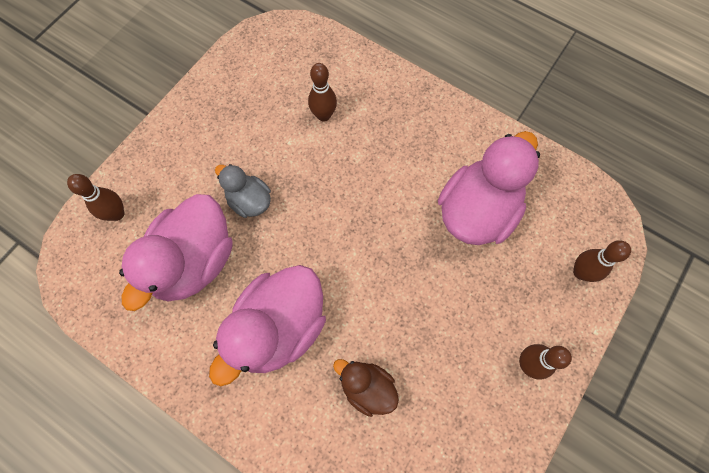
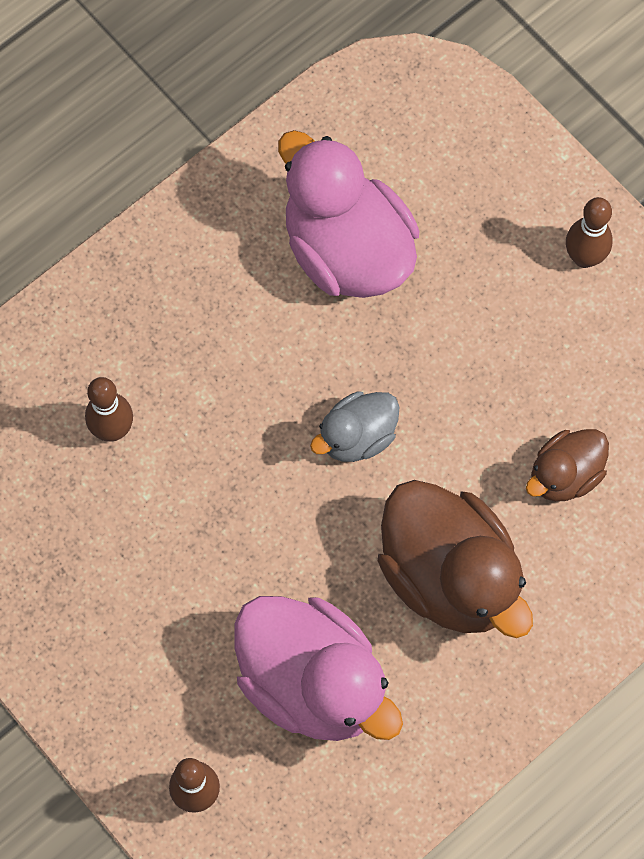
camera: 75 degrees left, 0 degrees up
pink duck [209,265,326,386] -> brown duck [378,480,533,638]
grey duck [215,164,271,218] -> grey duck moved to [310,391,399,462]
brown bowling pin [573,241,631,282] -> none

